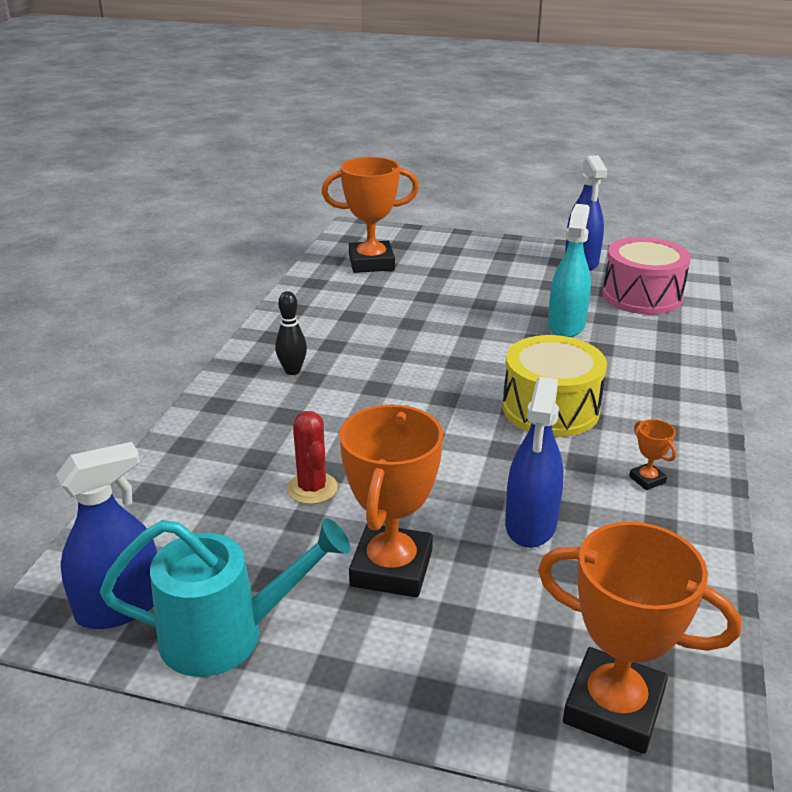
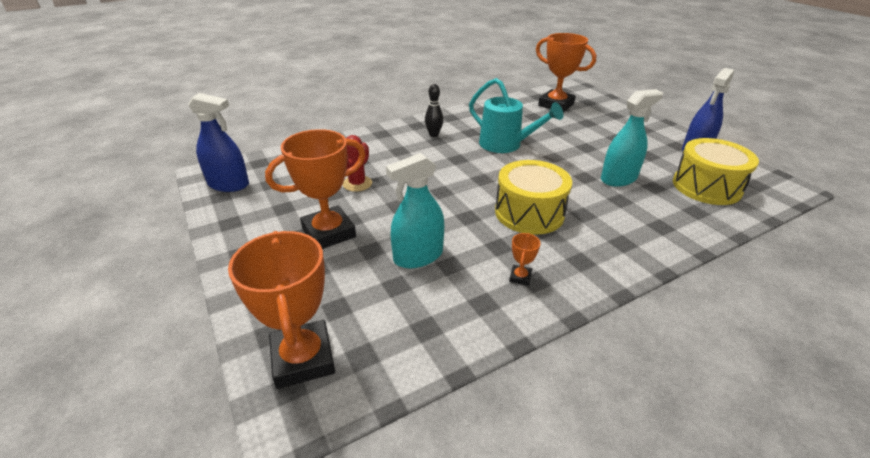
camera: 45 degrees right, 5 degrees up
turquoise watering can [100,518,350,677] -> turquoise watering can moved to [469,78,563,153]
blue spray bottle [505,377,564,548] -> turquoise spray bottle [386,153,444,268]
pink drum [602,237,691,315] -> yellow drum [673,138,759,205]

